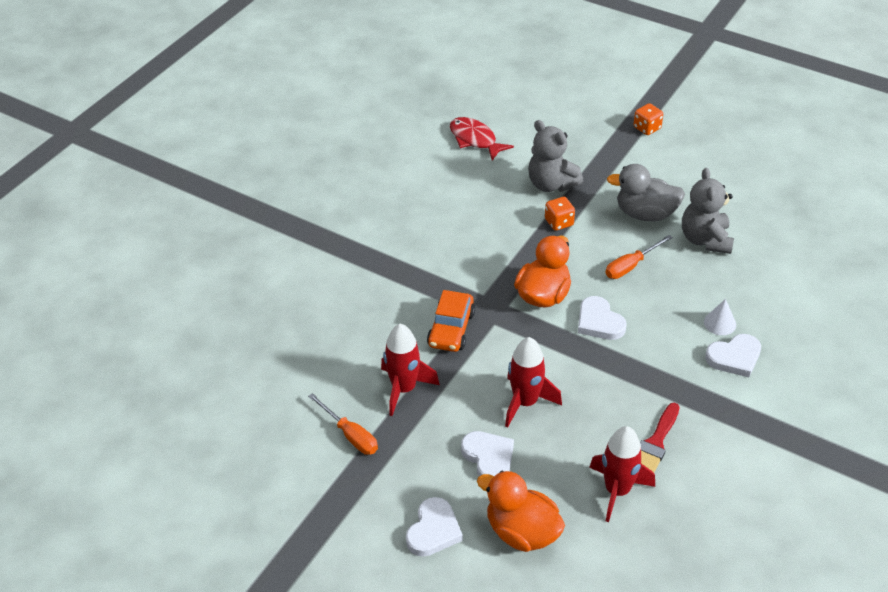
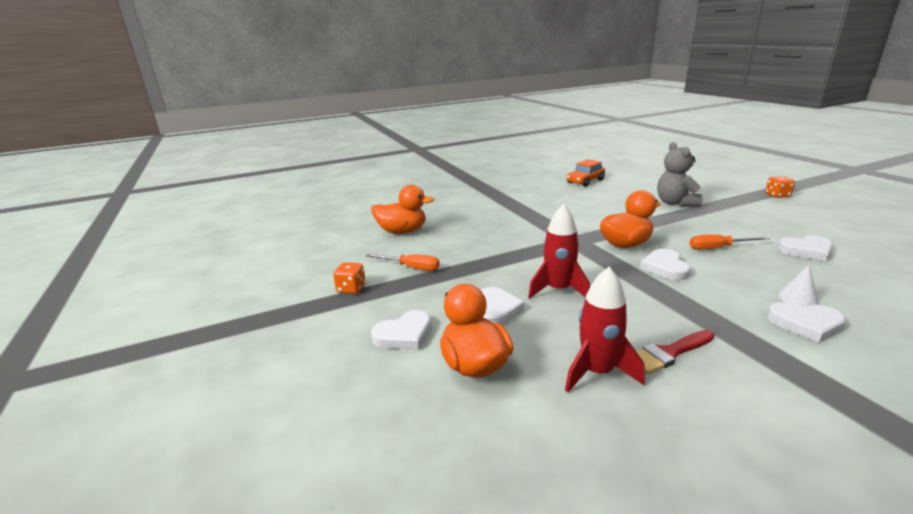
camera: 35 degrees right, 20 degrees down
orange screwdriver [308,393,378,455] -> orange screwdriver turned 60 degrees counterclockwise [366,254,440,271]
red rocket [381,324,440,416] -> none
orange car [427,290,475,352] -> orange car moved to [566,159,605,187]
red fish [450,117,514,161] -> none
orange dice [545,197,575,231] -> orange dice moved to [333,262,366,294]
grey duck [607,164,685,221] -> none
grey teddy bear [682,168,734,254] -> white heart [778,235,833,261]
none -> orange duck [371,185,434,234]

